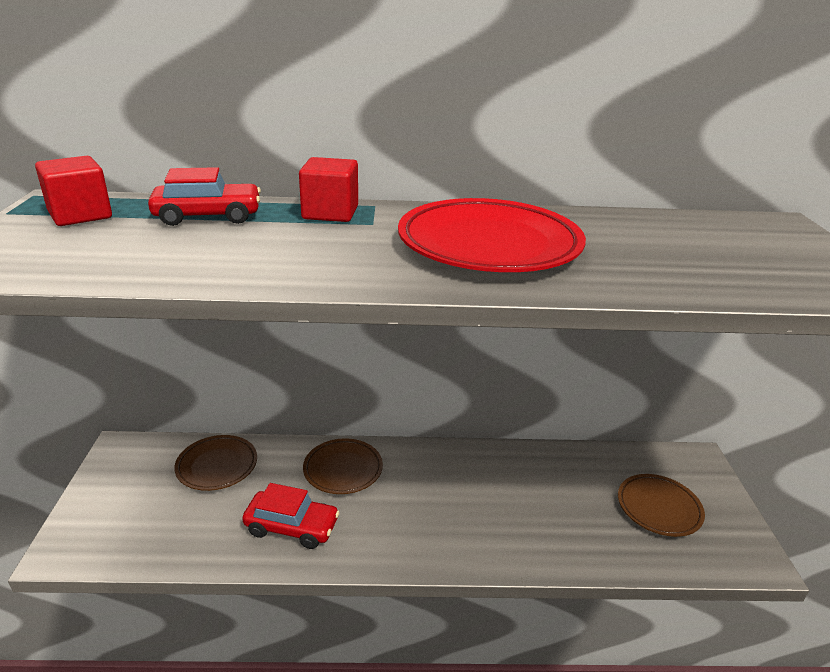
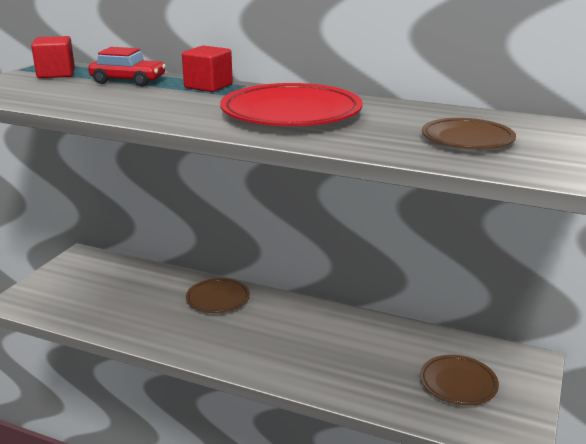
camera: 25 degrees right, 5 degrees down
brown plate [174,435,257,491] -> brown plate moved to [422,118,516,149]
red car [242,483,340,549] -> none

